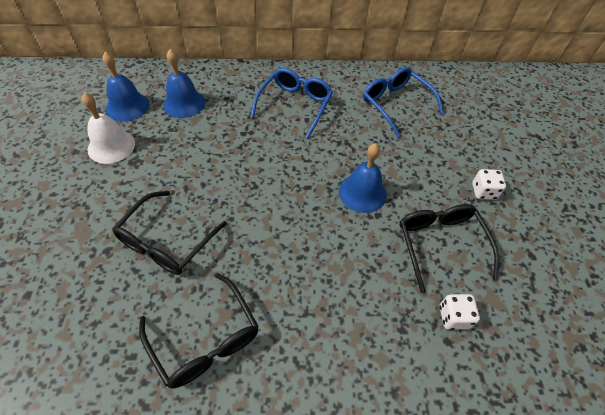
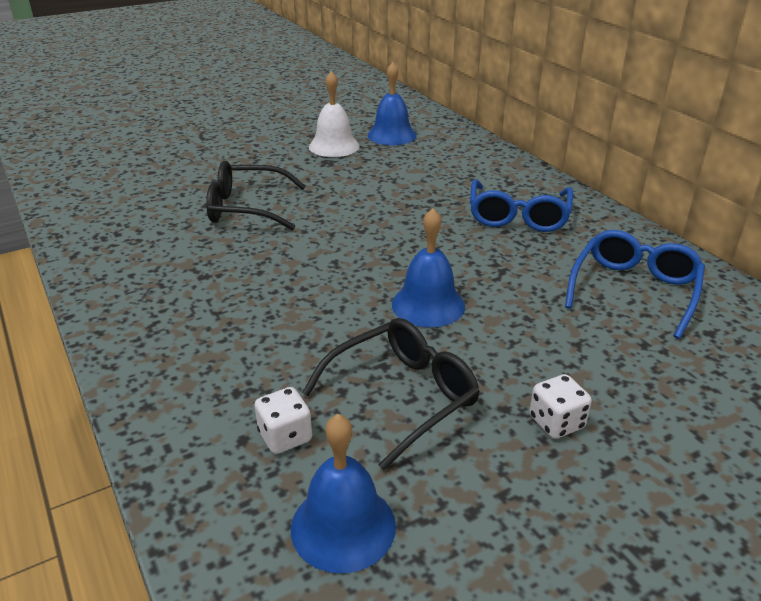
camera: 65 degrees right, 20 degrees down
black glasses [139,273,259,389] -> none
blue bell [163,49,205,118] -> blue bell moved to [291,414,396,574]
blue glasses [250,68,333,138] -> blue glasses turned 105 degrees clockwise [470,179,573,232]

